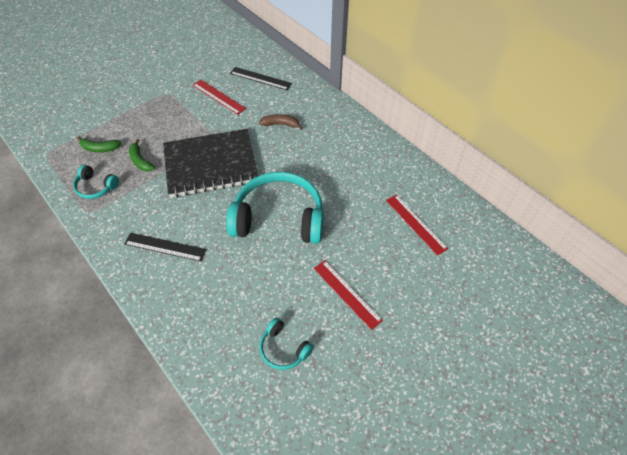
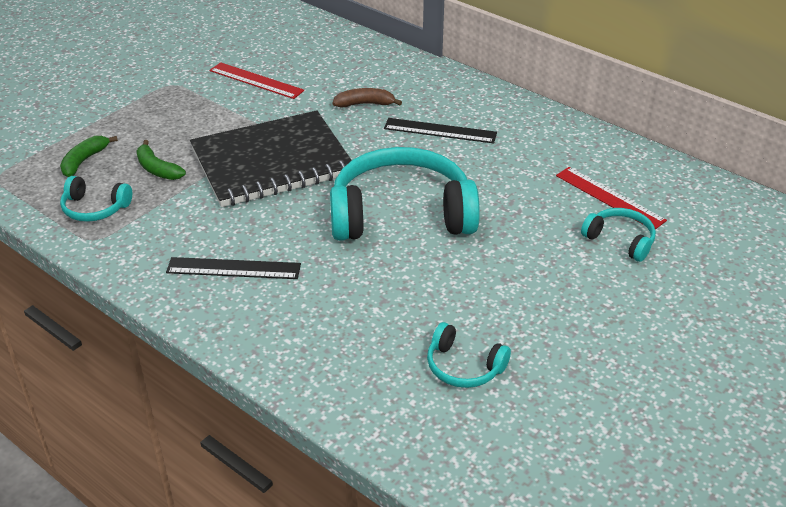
camera: 10 degrees left, 15 degrees down
green banana [77,136,121,152] -> green banana turned 120 degrees clockwise [60,136,118,177]
black ruler [230,67,292,90] -> black ruler moved to [384,118,497,143]
red ruler [314,260,383,330] -> none
none -> turquoise headphones [581,208,656,262]

